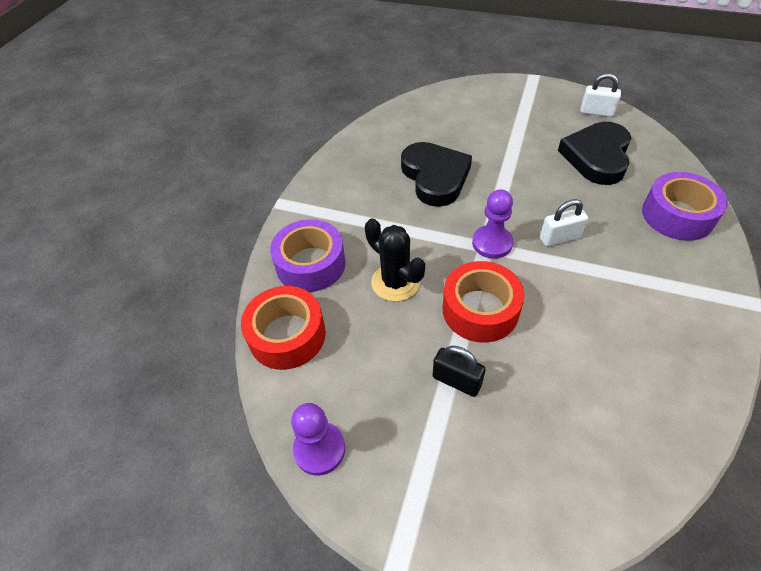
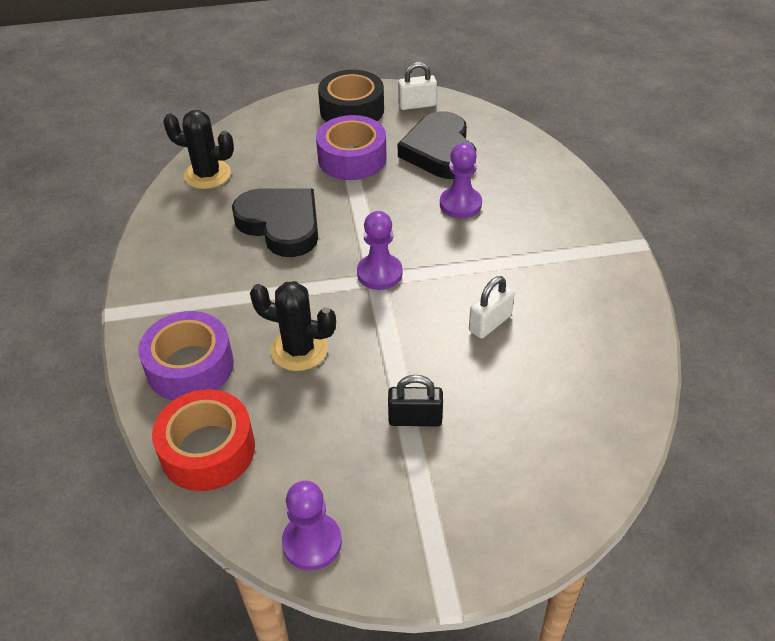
camera: 30 degrees left, 5 degrees down
red tape [443,261,525,343] -> none
white padlock [540,199,588,247] -> white padlock moved to [469,276,515,339]
purple tape [642,172,728,241] -> purple tape moved to [316,115,387,180]
none -> black cactus [163,110,234,189]
none -> black tape [318,70,384,122]
none -> purple pawn [440,143,482,218]

